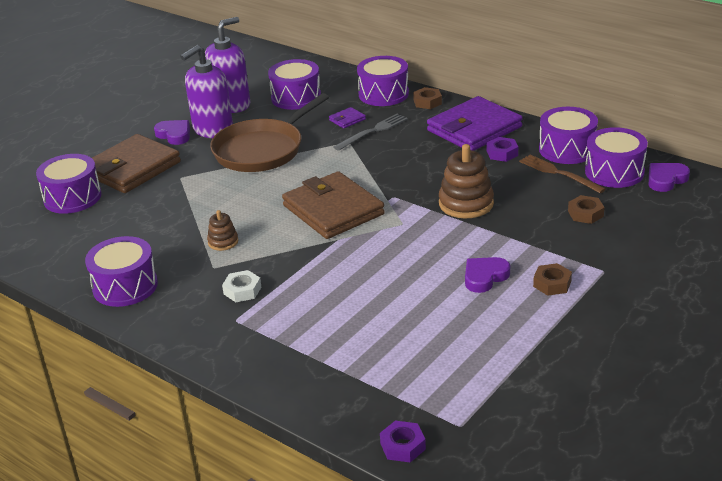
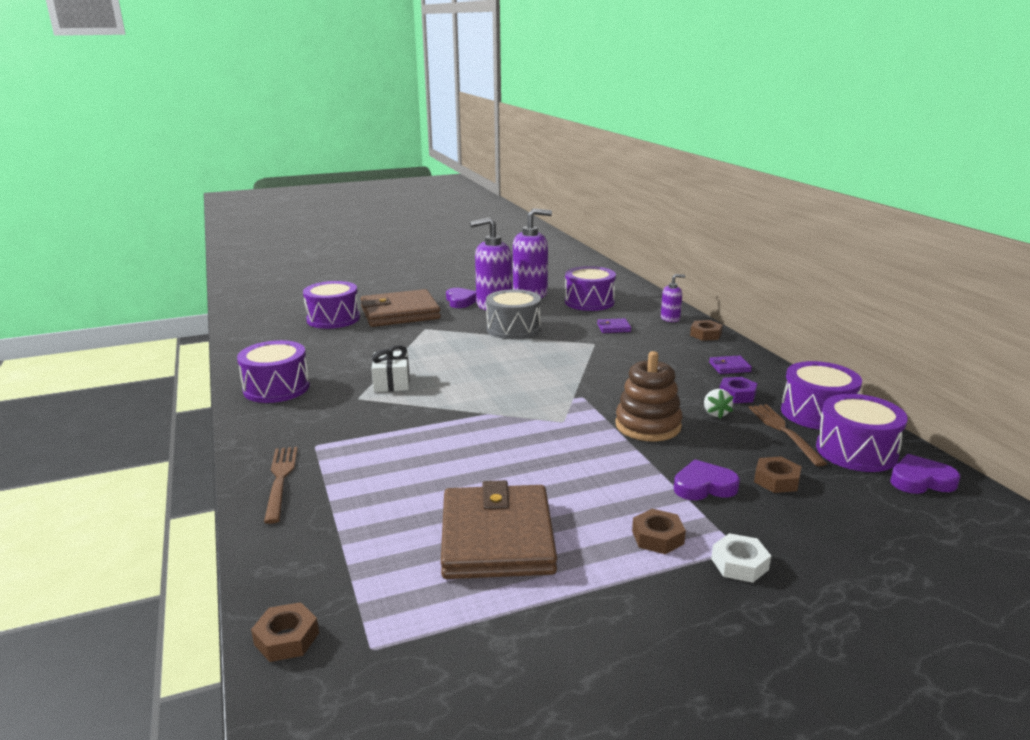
camera: 30 degrees right, 10 degrees down
brown stacking toy [207,210,238,251] -> white gift [371,345,410,392]
brown pan [210,93,329,172] -> grey drum [486,289,541,339]
white nut [222,270,261,302] -> white nut moved to [711,533,771,583]
brown wallet [282,171,385,239] -> brown wallet moved to [441,480,557,579]
grey fork [333,113,408,151] -> none
purple drum [357,56,409,106] -> purple soap dispenser [661,274,685,322]
purple nut [380,421,426,462] -> brown nut [251,602,319,662]
purple wallet [427,96,523,151] -> purple wallet [709,355,752,374], size x0.40
purple heart [465,257,510,293] -> purple heart moved to [674,459,740,500]
none -> brown fork [264,447,298,524]
none -> white strawberry [704,389,733,419]

